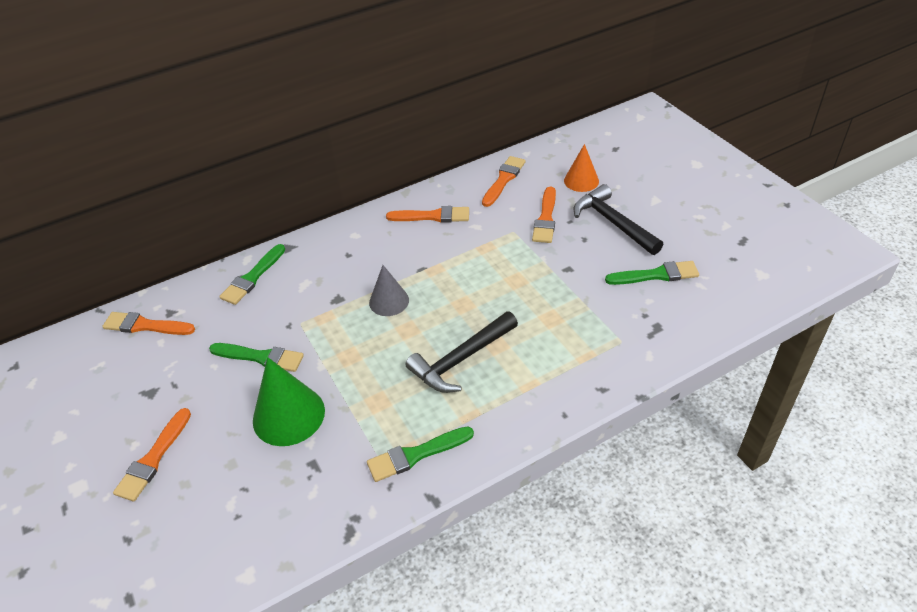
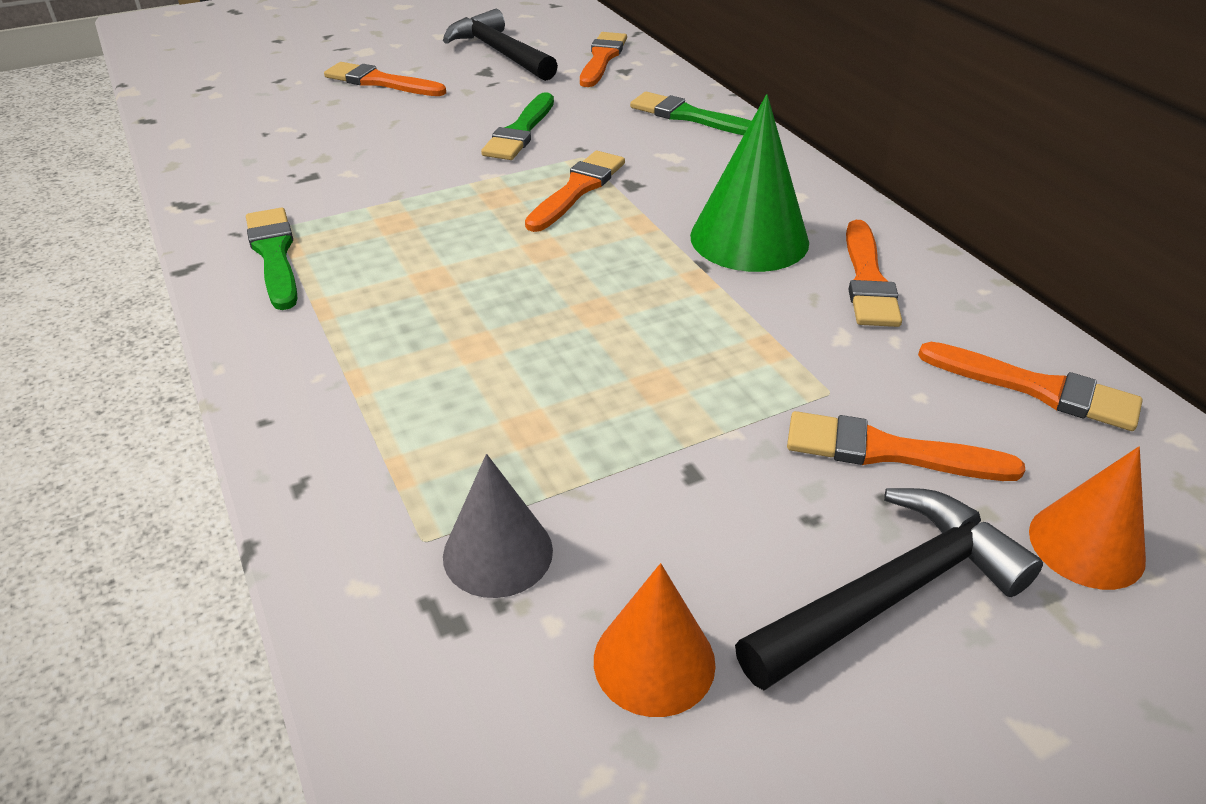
camera: 90 degrees right, 5 degrees down
green cone [253,357,325,446] -> green cone moved to [690,94,809,272]
grey cone [369,265,409,316] -> grey cone moved to [443,454,553,598]
black hammer [405,311,518,393] -> black hammer moved to [443,9,558,81]
green brush [605,261,699,285] -> orange cone [594,563,716,717]
none -> orange brush [525,151,625,232]

